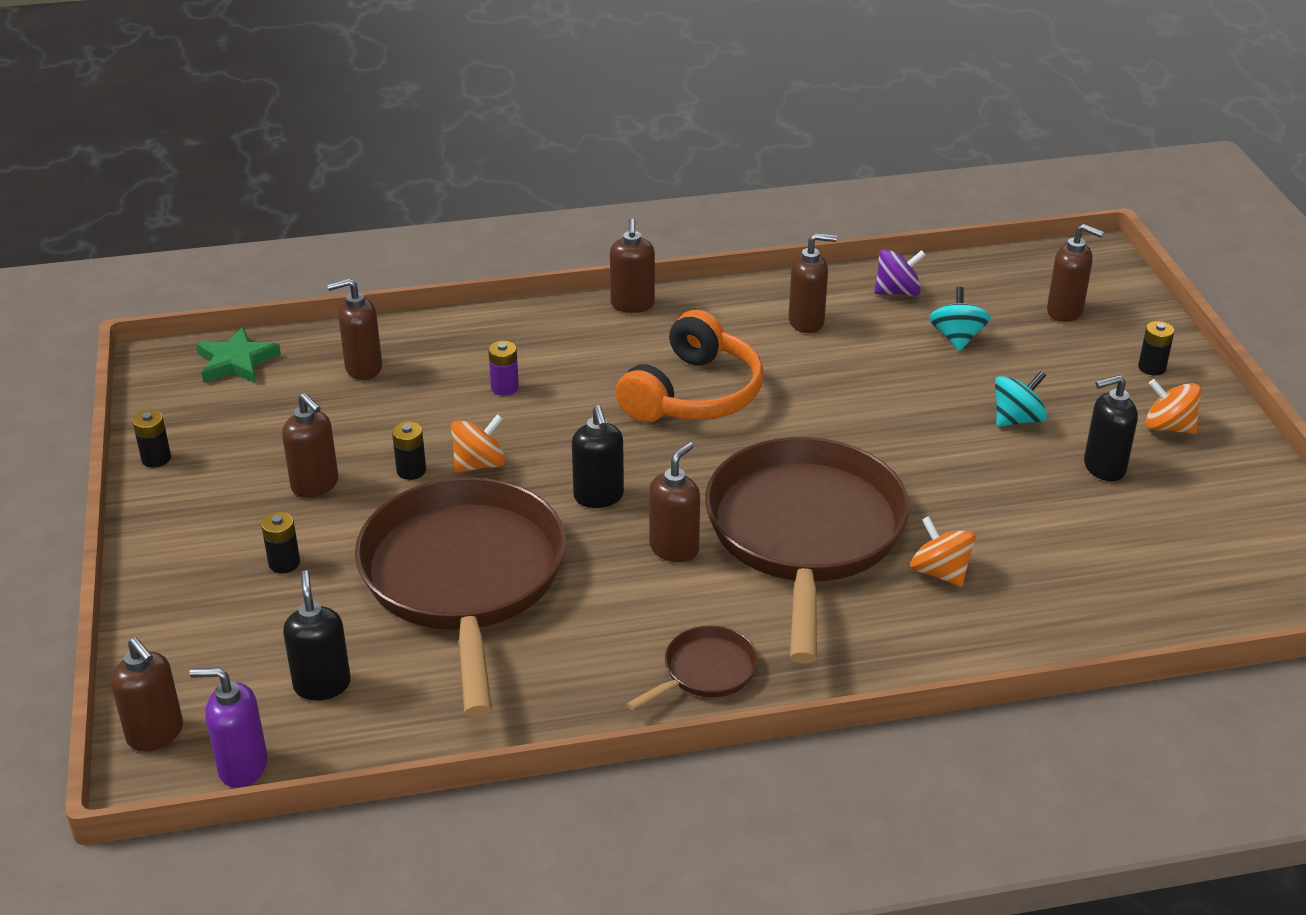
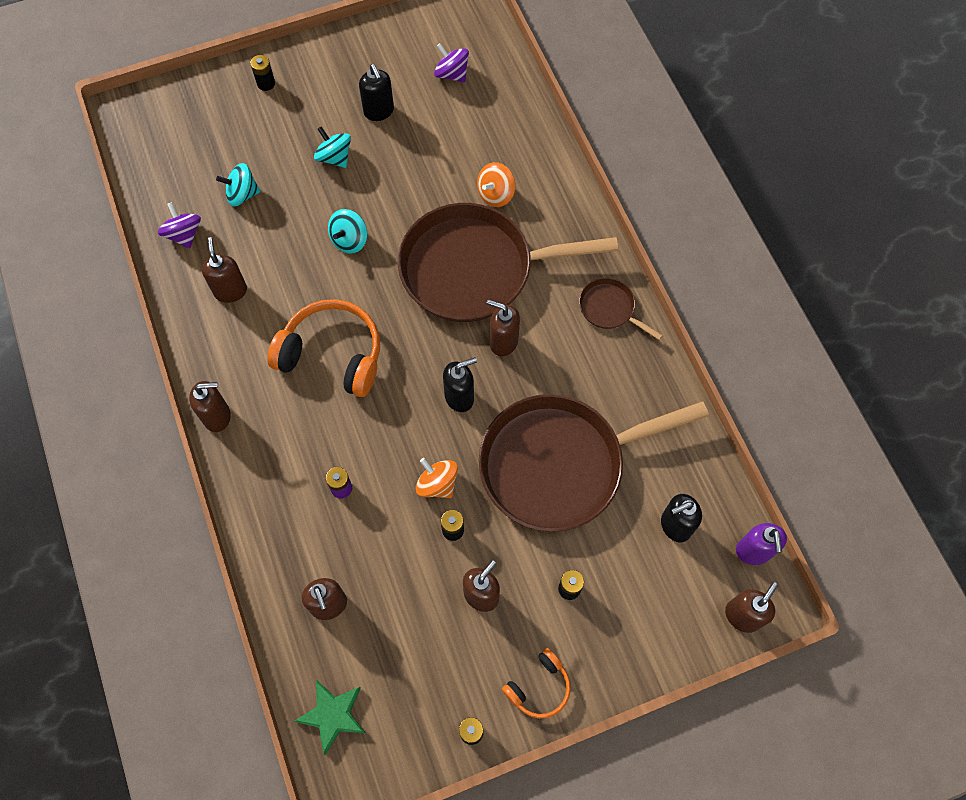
camera: 100 degrees left, 30 degrees up
brown soap dispenser [1047,224,1104,322] -> none
orange spinning top [1145,379,1201,434] -> none
none -> turquoise spinning top [328,209,367,254]
none -> purple spinning top [434,43,469,83]
none -> orange headphones [502,648,571,719]

